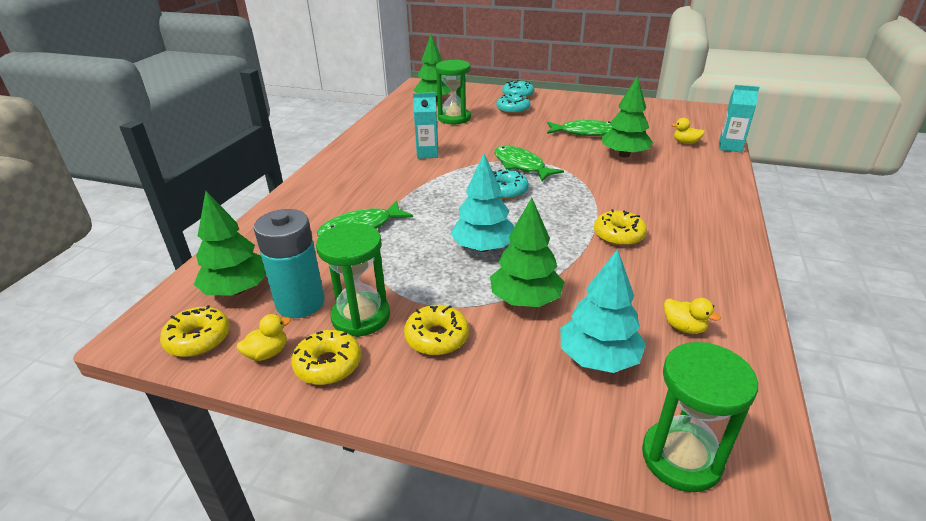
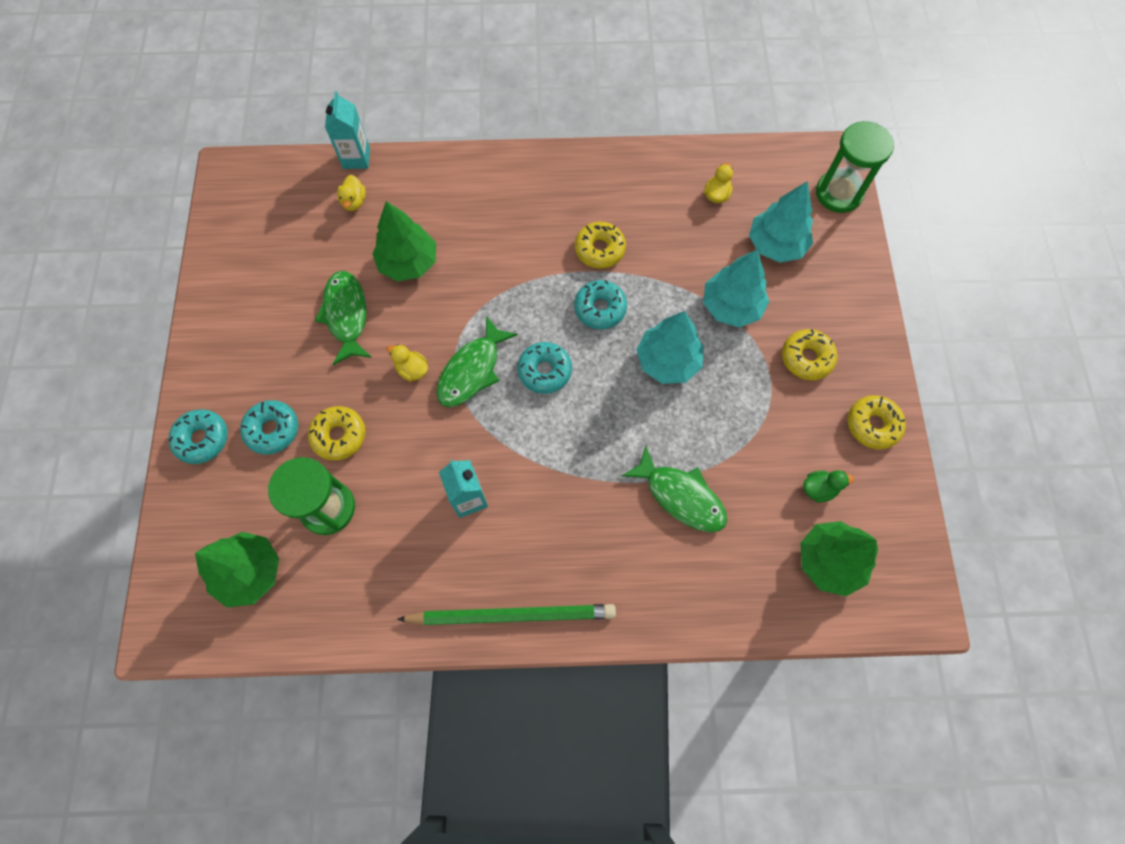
camera: 110 degrees left, 35 degrees up
yellow donut [160,305,230,357] -> yellow donut moved to [308,406,366,461]
yellow duck [237,314,291,361] -> yellow duck moved to [387,344,428,382]
turquoise battery [254,209,325,318] -> green duck [803,470,854,502]
green hourglass [316,223,390,337] -> none
green tree [490,198,564,307] -> turquoise tree [703,250,769,327]
none -> green pencil [397,604,616,625]
none -> turquoise donut [574,280,627,329]

